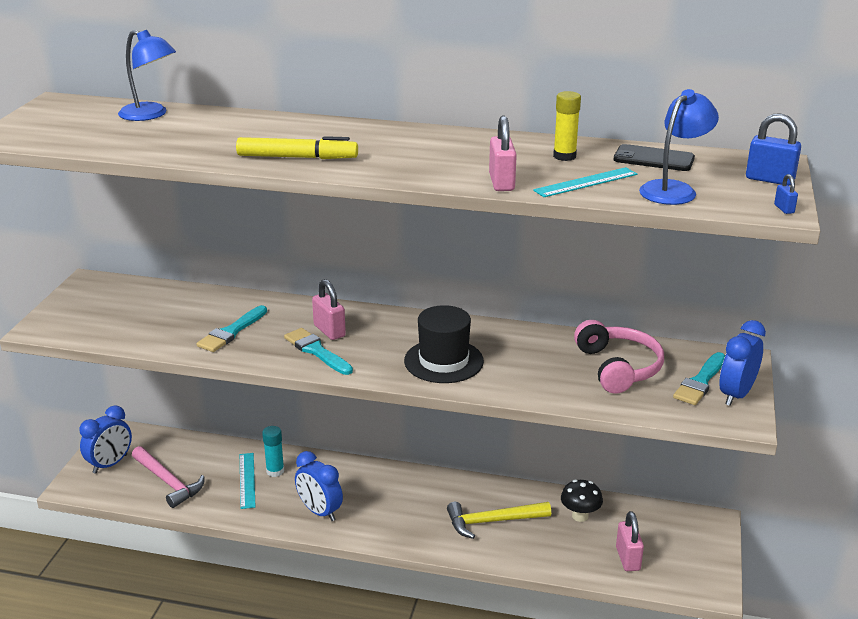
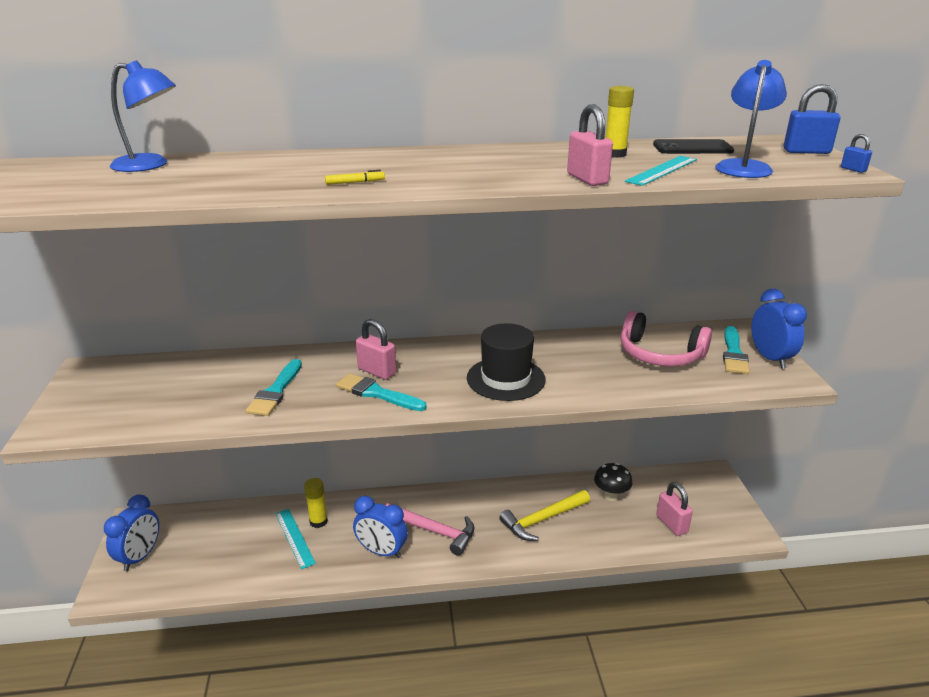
camera: 20 degrees left, 0 degrees up
pink hammer [132,446,204,508] -> pink hammer moved to [385,503,474,556]
yellow marker [236,136,358,159] -> yellow marker [325,170,385,185], size x0.44
turquoise glue stick [262,426,284,477] -> yellow glue stick [304,478,328,528]
pink headphones [574,320,664,394] -> pink headphones turned 150 degrees clockwise [621,311,712,367]
blue clock [720,320,766,406] -> blue clock turned 150 degrees clockwise [752,289,807,369]

